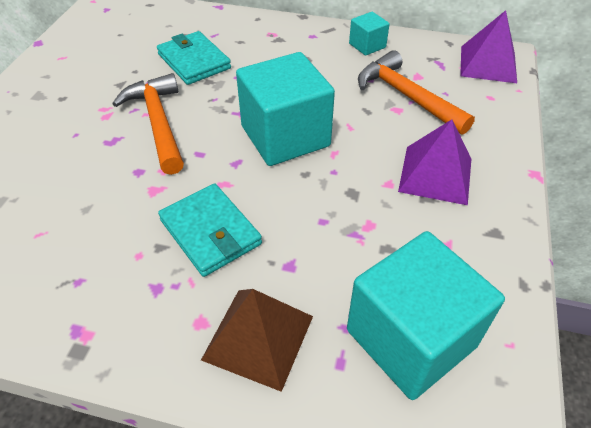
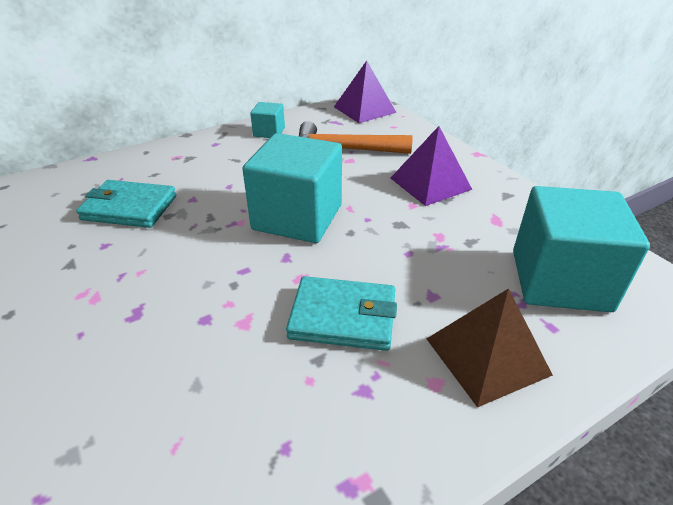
camera: 45 degrees left, 10 degrees down
orange hammer [112,73,184,175] -> none

